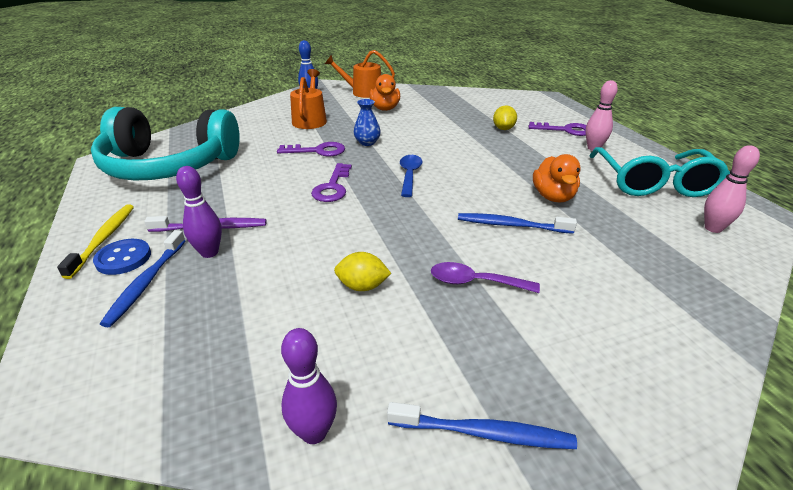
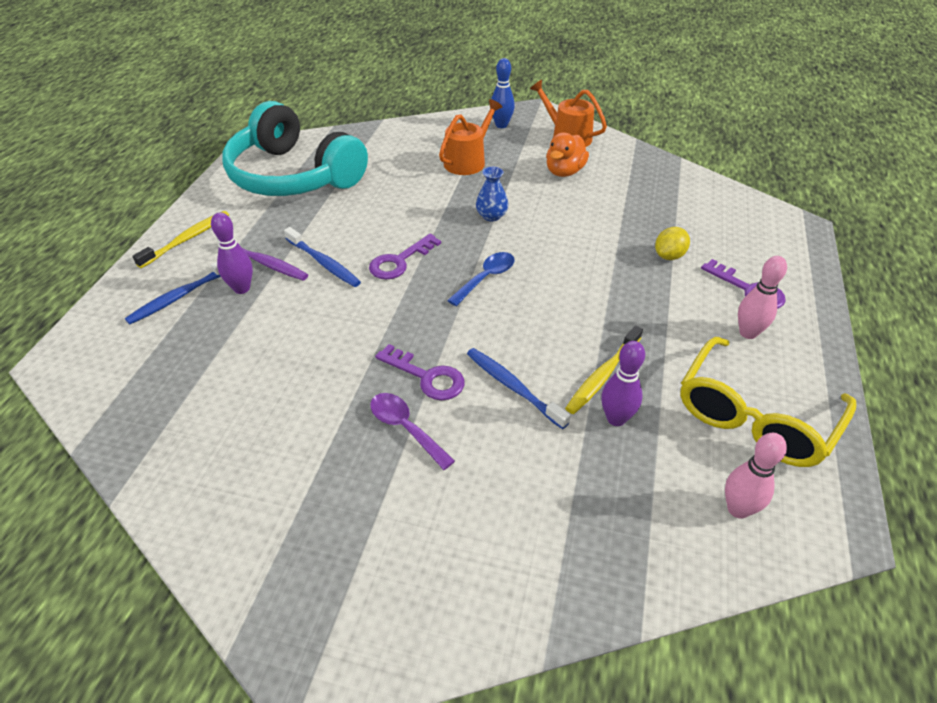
camera: 35 degrees right, 10 degrees up
blue button [93,239,151,275] -> none
purple key [277,142,345,157] -> purple key moved to [375,344,465,400]
purple bowling pin [281,328,337,444] -> purple bowling pin moved to [601,341,645,426]
yellow lemon [334,252,391,291] -> none
blue toothbrush [387,402,577,449] -> blue toothbrush moved to [284,227,361,287]
orange duck [533,154,581,203] -> yellow toothbrush [565,326,643,414]
turquoise glasses [589,147,730,197] -> yellow glasses [680,337,856,467]

